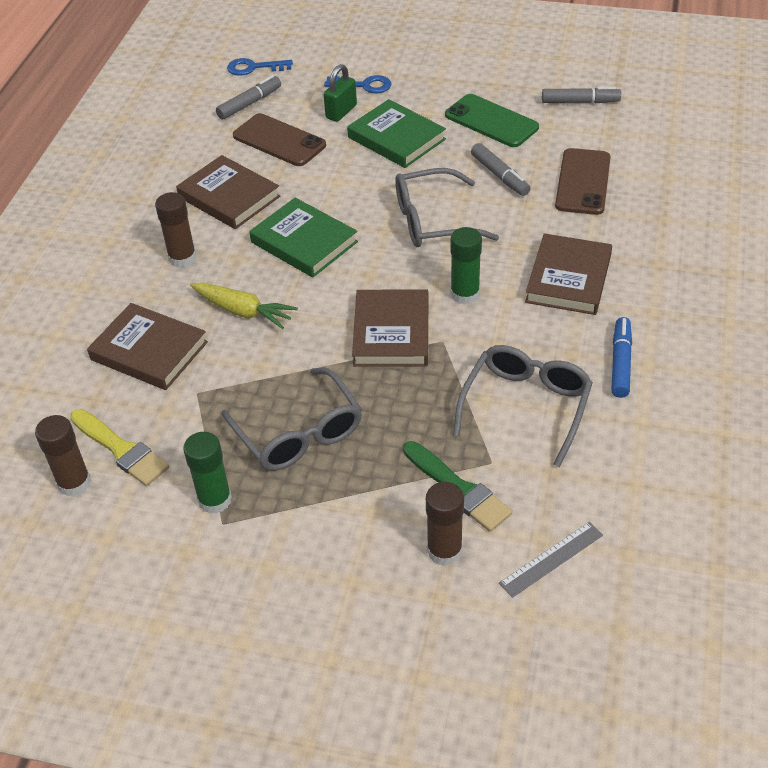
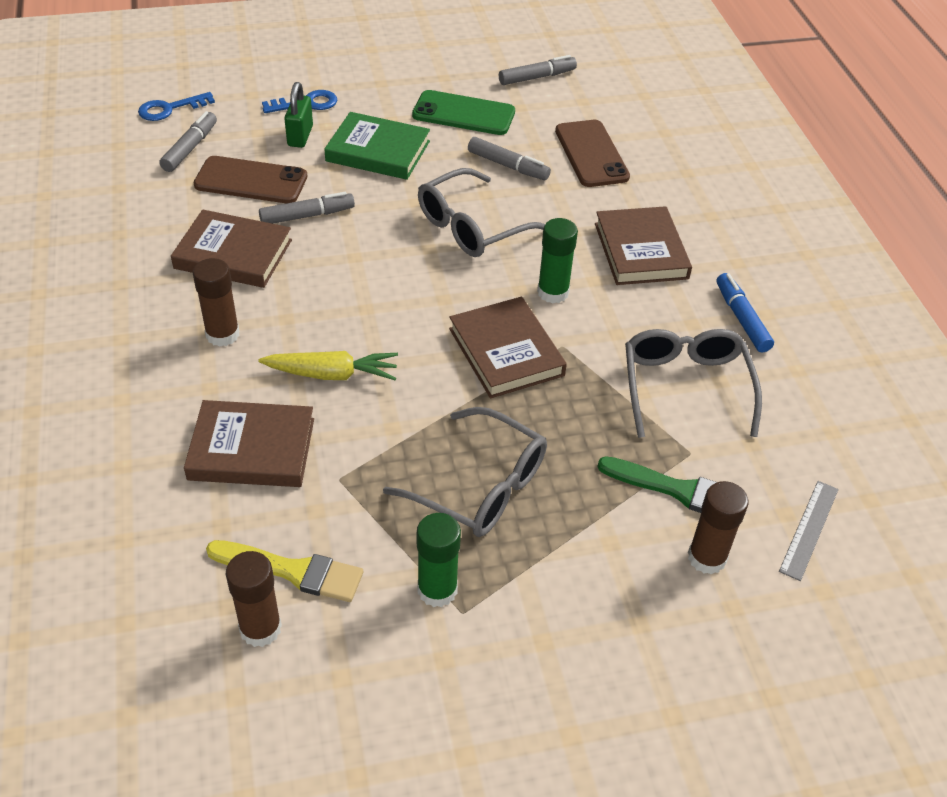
camera: 30 degrees left, 0 degrees up
green book [249,198,358,277] -> none
none -> grey marker [259,192,355,224]

